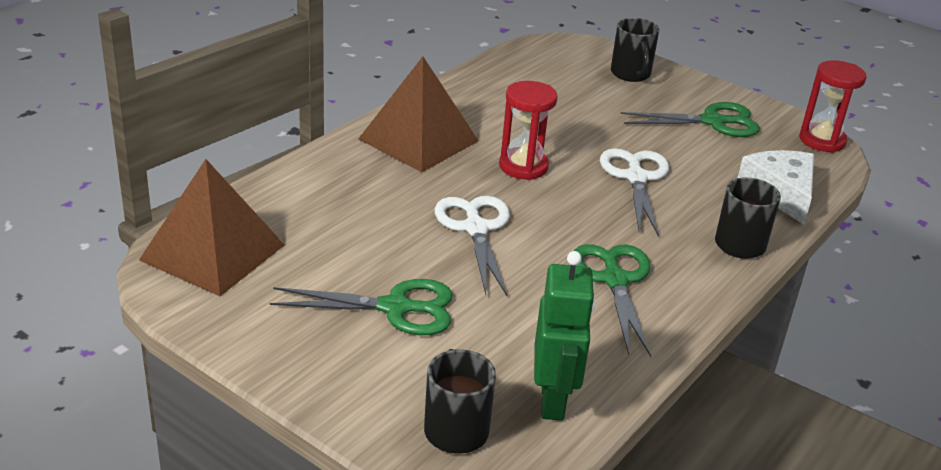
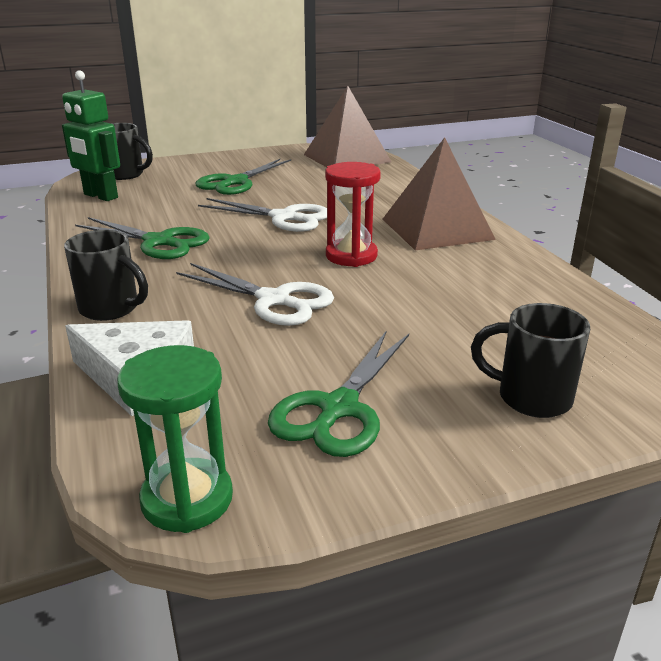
camera: 125 degrees right, 5 degrees down
red hourglass [799,60,867,153] -> green hourglass [117,345,233,533]

